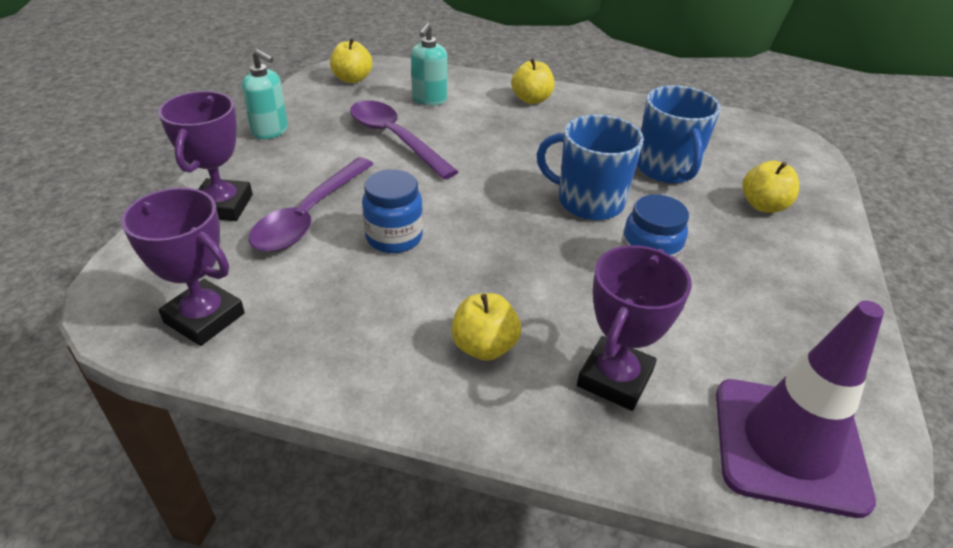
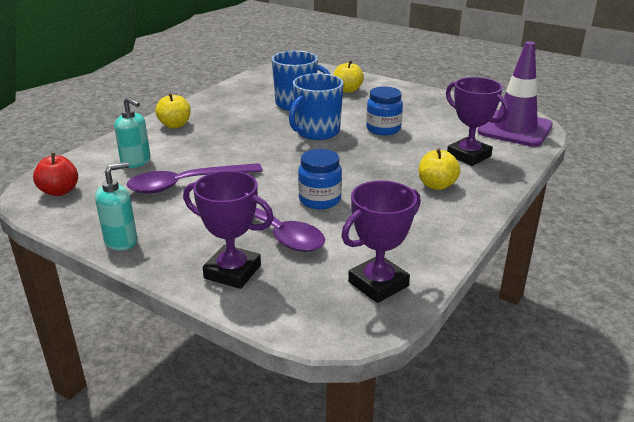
camera: 70 degrees left, 10 degrees down
yellow apple [330,38,372,83] -> red apple [33,153,78,196]

